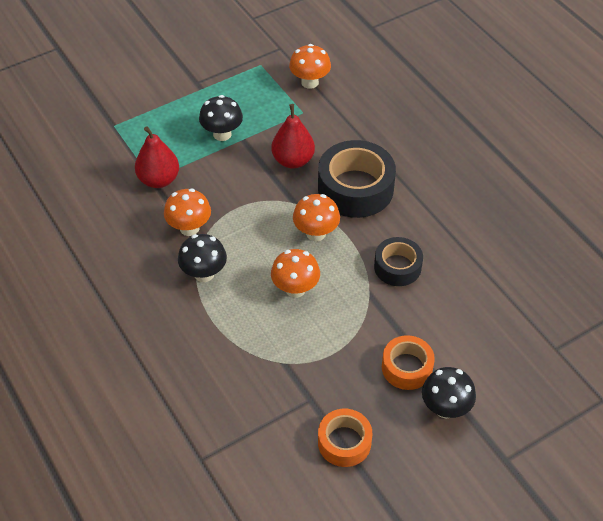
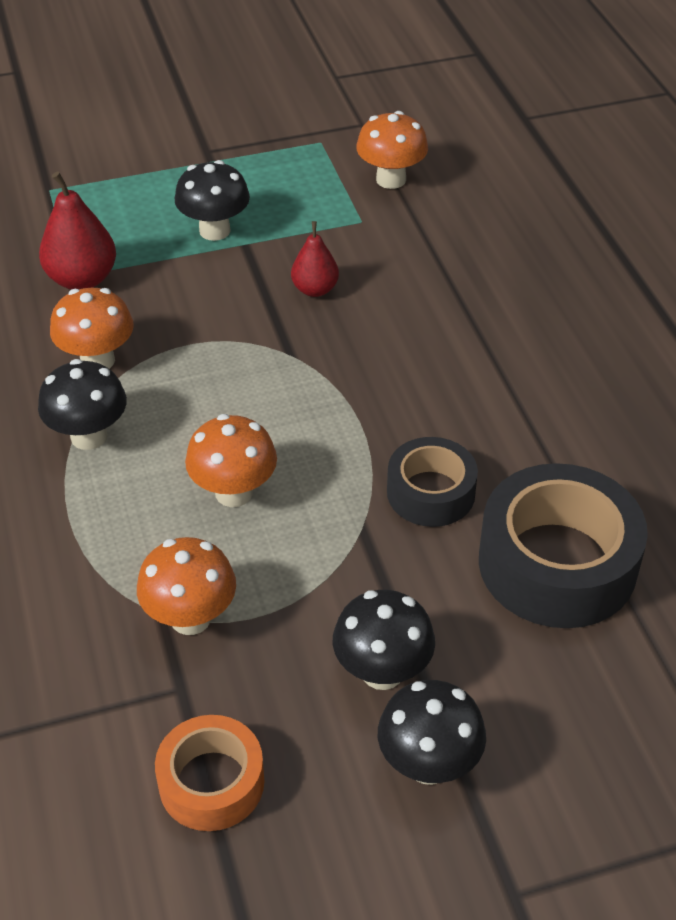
camera: 15 degrees right, 5 degrees down
red pear [271,104,315,169] -> red pear [291,221,339,297], size x0.63
orange mushroom [293,194,340,241] -> orange mushroom moved to [137,537,236,635]
black tape [318,140,396,218] -> black tape moved to [479,463,648,628]
orange tape [382,335,435,390] -> black mushroom [333,590,435,690]

